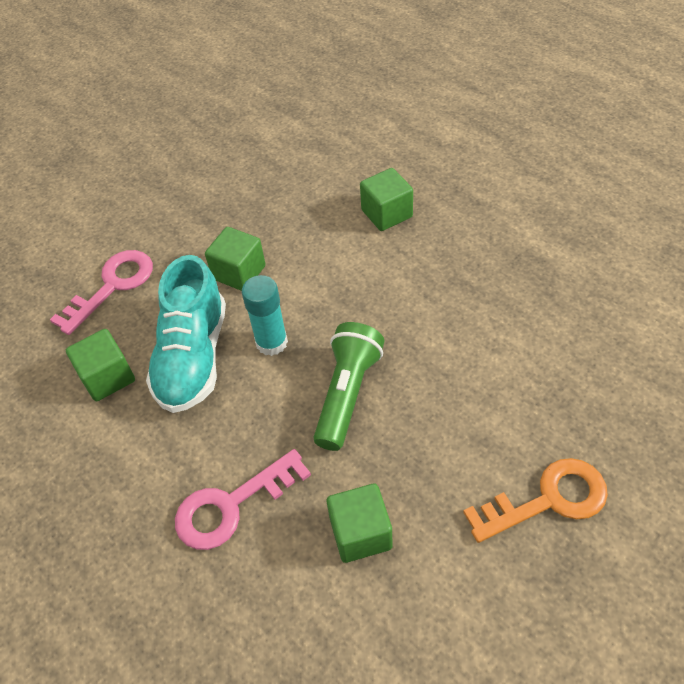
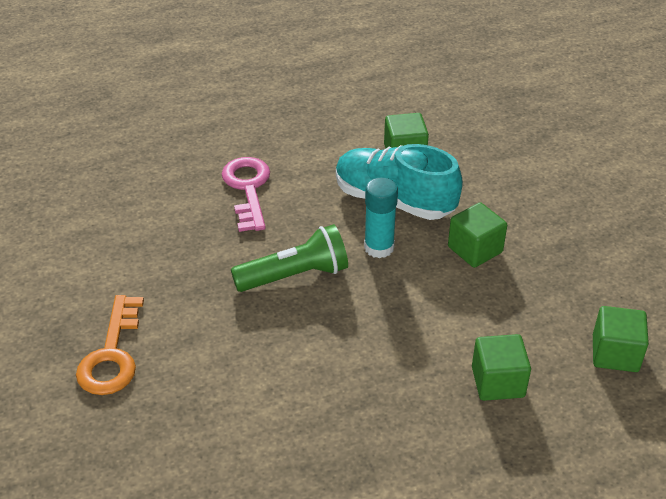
camera: 110 degrees right, 10 degrees down
pink key [50,250,153,335] -> none
green flashlight [314,322,385,451] -> green flashlight turned 60 degrees counterclockwise [231,224,348,292]
green cube [327,484,393,563] -> green cube moved to [593,306,649,372]

